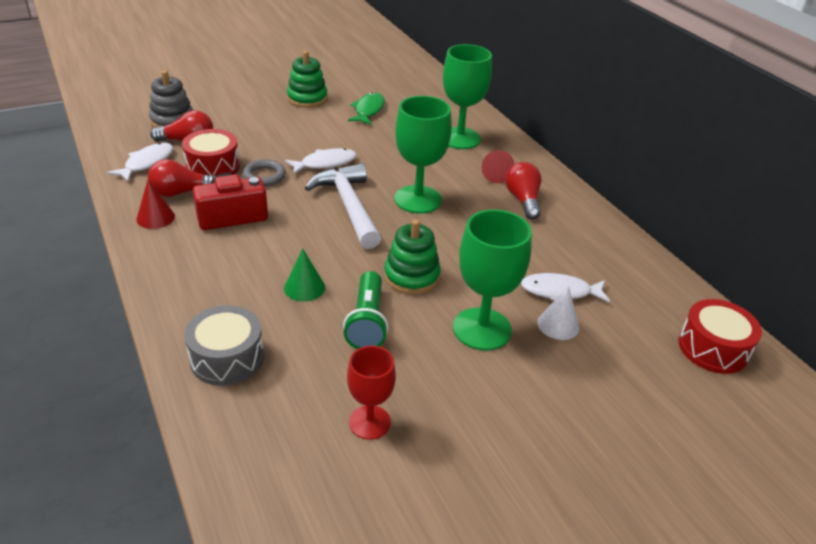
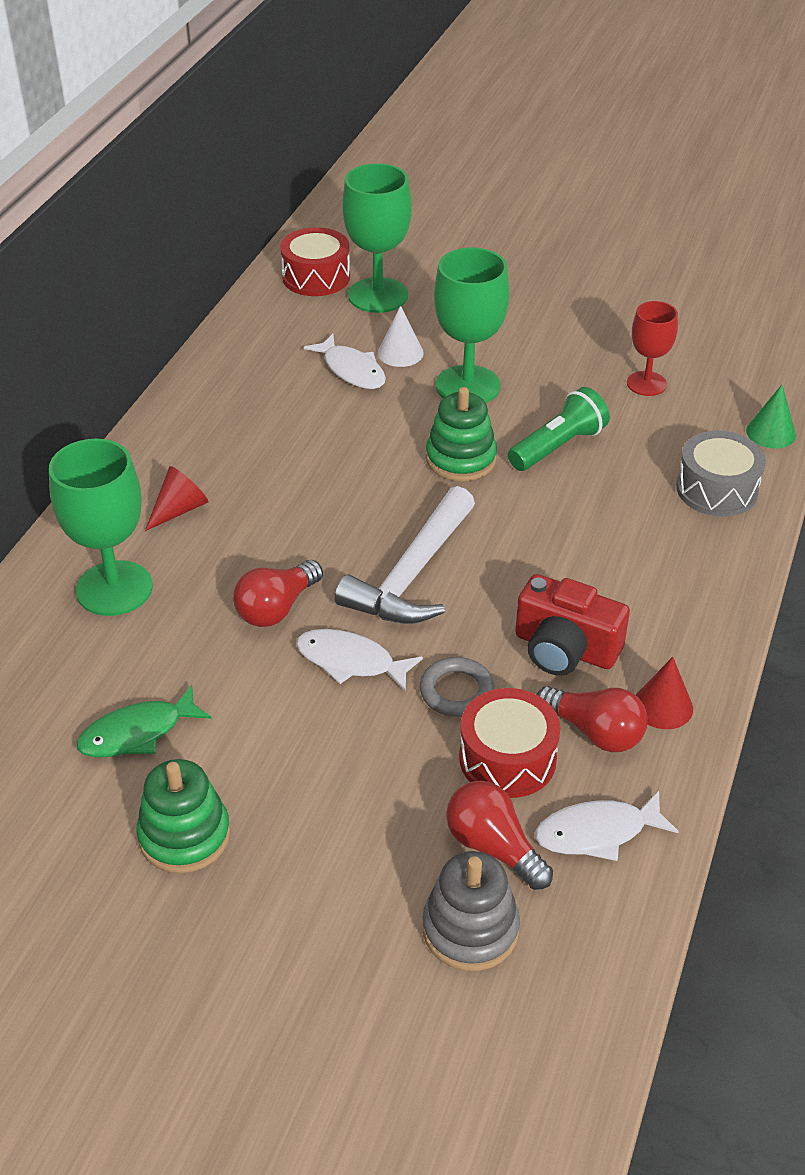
camera: 130 degrees left, 5 degrees up
green cone [284,248,325,302] -> green cone moved to [746,385,796,449]
green goblet [394,96,452,214] -> green goblet moved to [342,163,412,313]
red light bulb [505,162,541,220] -> red light bulb moved to [233,560,323,627]

